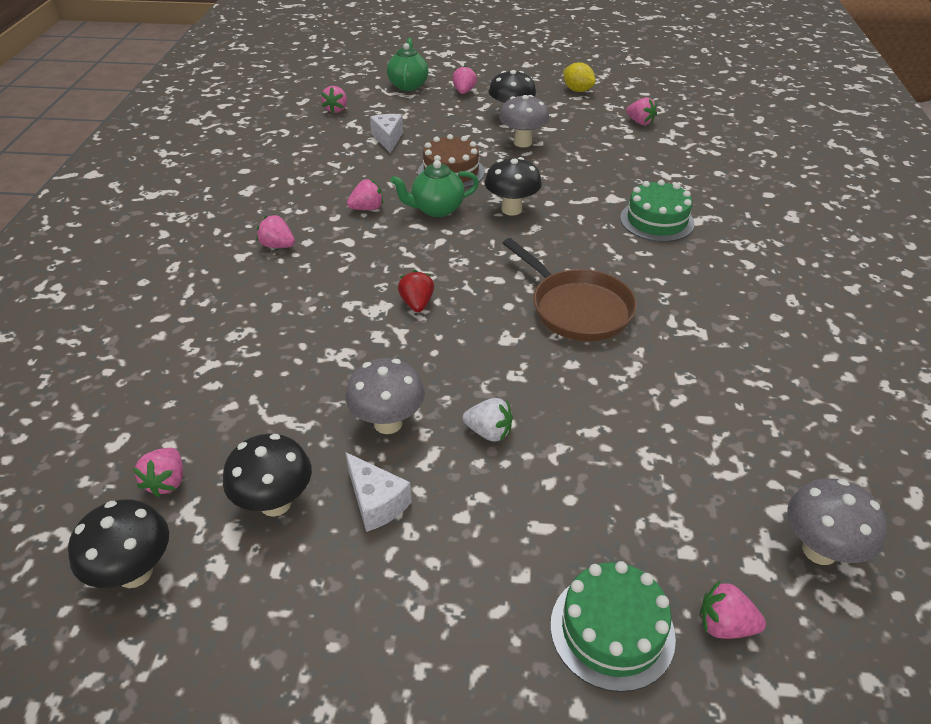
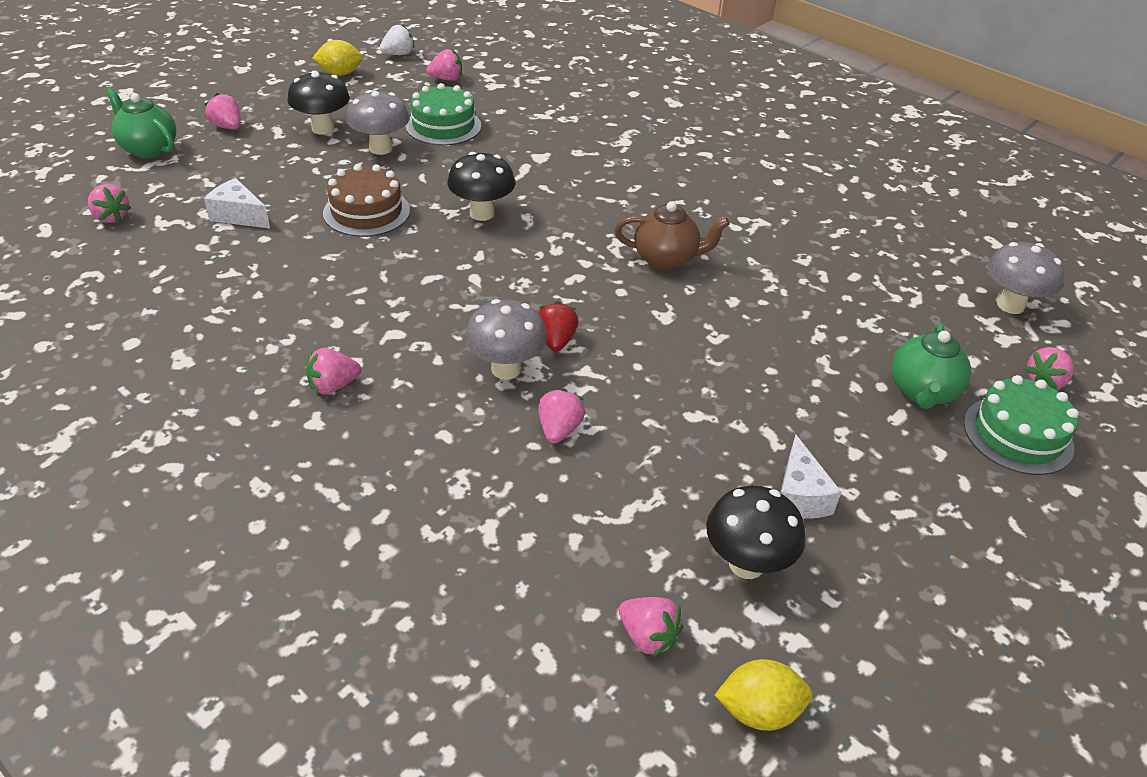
camera: 55 degrees left, 0 degrees up
black mushroom [68,499,169,588] -> yellow lemon [715,659,812,731]
grey mushroom [346,358,425,434] -> grey mushroom moved to [465,299,547,380]
white cheese [346,452,412,532] -> white cheese turned 90 degrees clockwise [780,434,841,519]
pink strawberry [347,179,383,210] -> pink strawberry moved to [538,389,585,443]
green teapot [391,160,479,217] -> green teapot moved to [892,323,971,409]
red strawberry [398,270,434,312] -> red strawberry turned 60 degrees clockwise [538,301,579,351]
white strawberry [463,398,513,441] -> white strawberry moved to [380,24,414,55]
brown pan [503,238,637,341] -> brown teapot [614,201,730,270]
green cake [620,180,695,242] -> green cake moved to [405,83,481,145]

